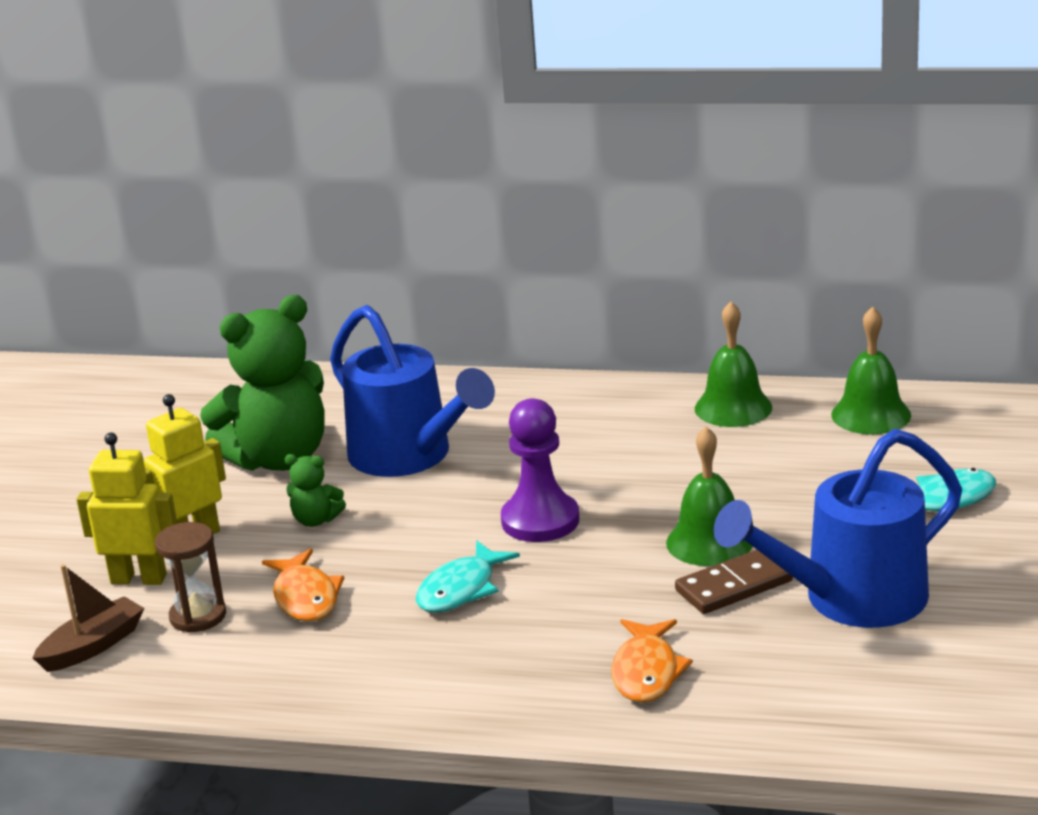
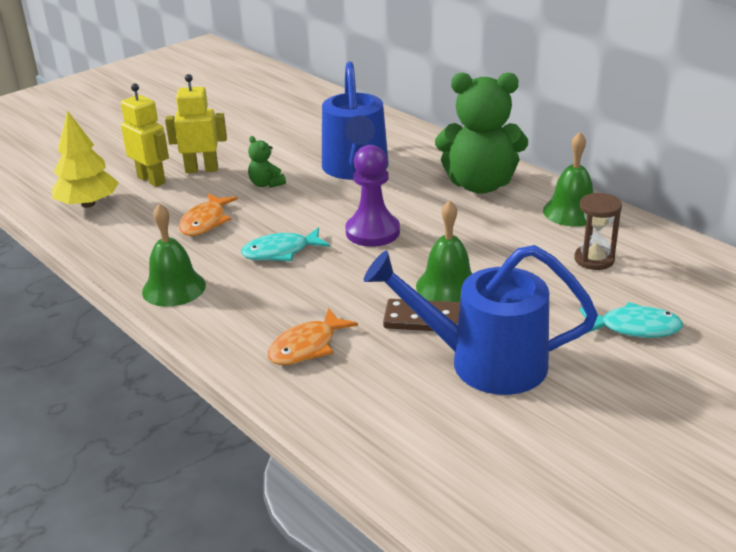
camera: 35 degrees right, 5 degrees up
brown boat [33,564,144,672] -> yellow tree [52,111,119,208]
brown hourglass [155,522,226,632] -> brown hourglass moved to [574,193,622,270]
green teddy bear [200,295,325,471] -> green teddy bear moved to [435,72,528,194]
green bell [831,306,911,434] -> green bell moved to [142,204,206,307]

